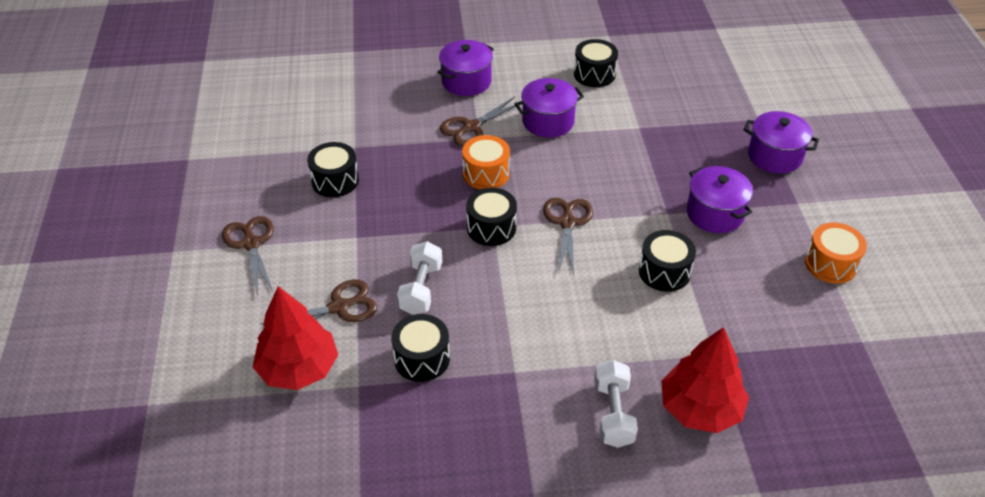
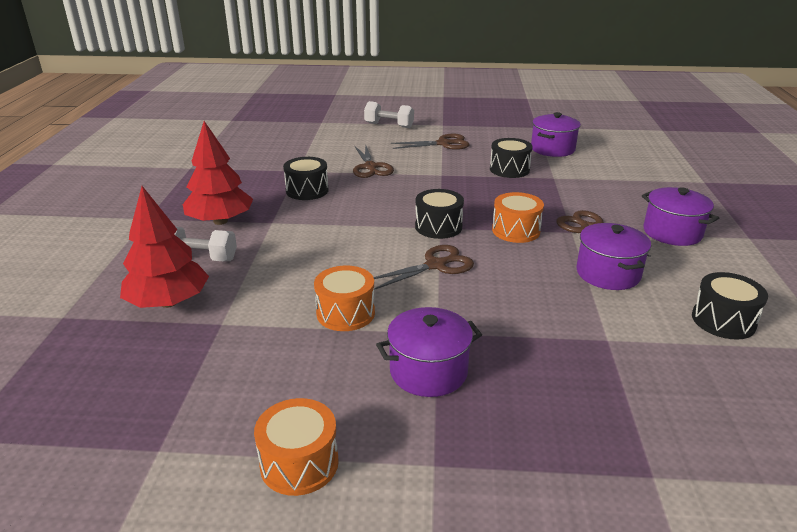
camera: 100 degrees right, 15 degrees down
red tree [253,286,338,390] -> red tree moved to [183,121,253,225]
white dumbbell [397,241,442,315] -> white dumbbell moved to [364,101,414,128]
brown scissors [543,198,593,275] -> brown scissors turned 45 degrees counterclockwise [373,245,474,290]
black drum [639,230,696,292] -> orange drum [314,266,375,331]
purple pot [744,111,819,174] -> purple pot moved to [531,112,581,157]

